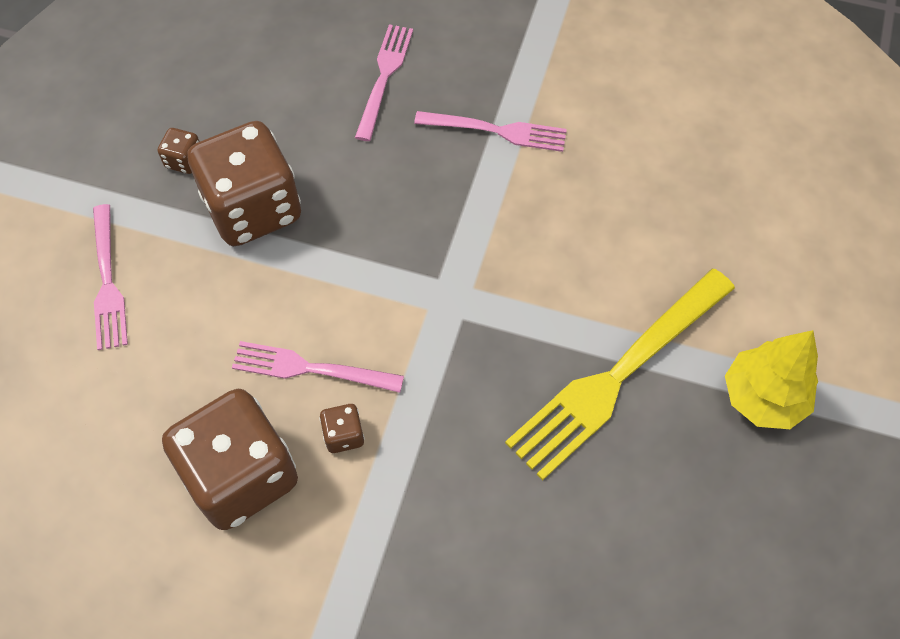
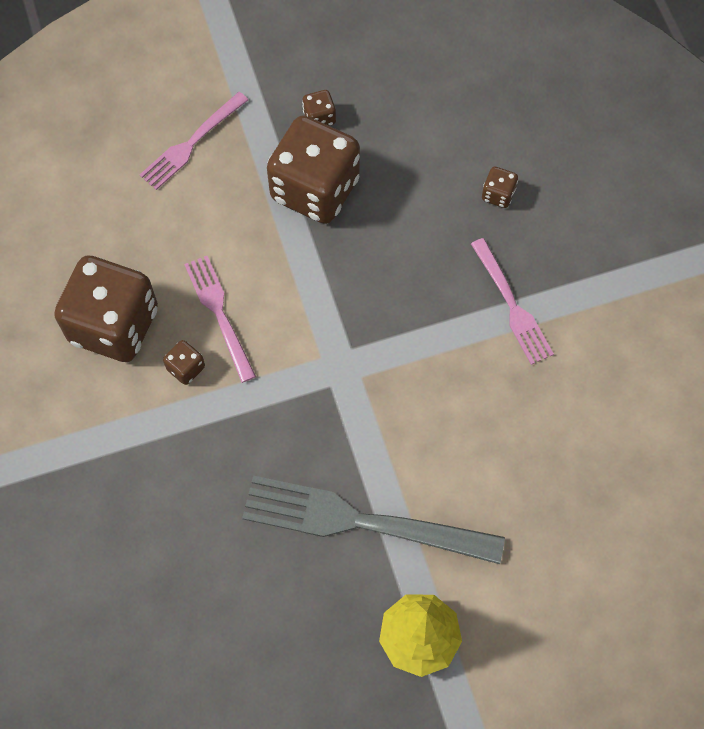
camera: 55 degrees right, 5 degrees up
pink fork [355,24,413,141] -> brown dice [482,167,518,208]
yellow fork [505,269,735,481] -> grey fork [242,476,505,564]

